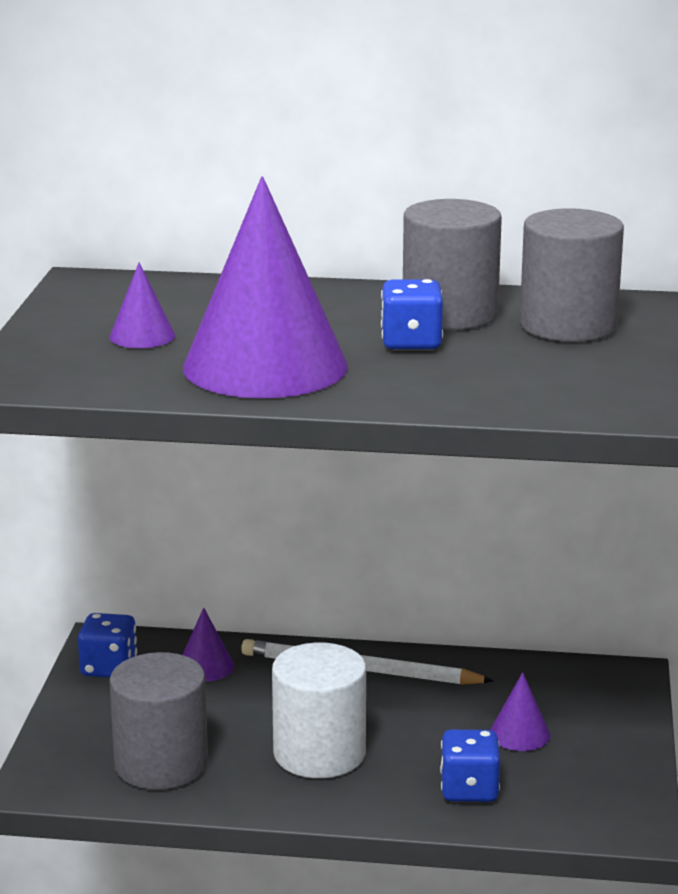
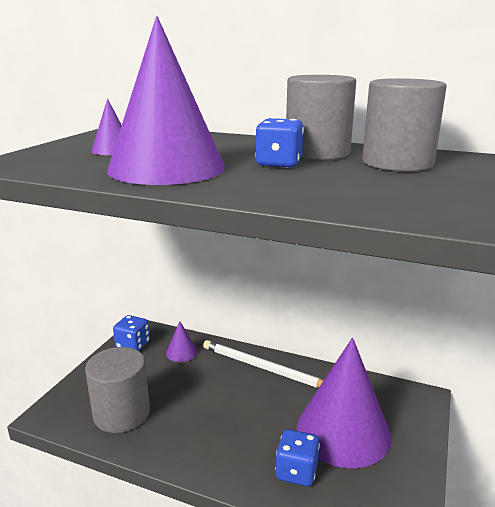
camera: 15 degrees right, 0 degrees up
white cylinder [272,643,366,778] -> none
purple cone [490,672,550,751] -> purple cone [297,338,391,468], size x2.41

